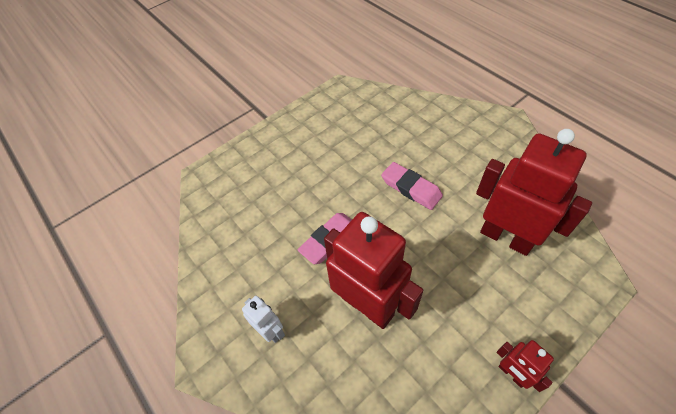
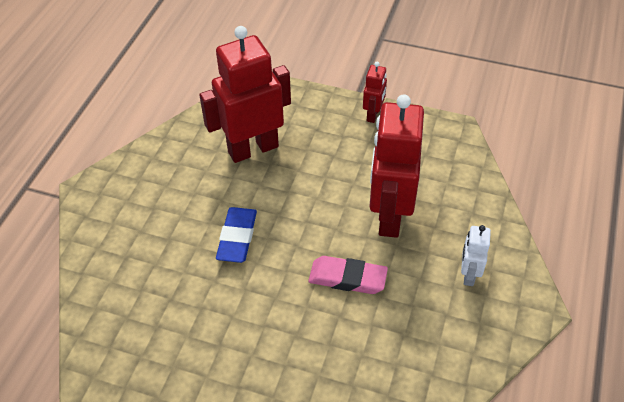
camera: 125 degrees left, 5 degrees down
pink eraser [381,162,443,210] -> blue eraser [216,207,257,263]
red robot [476,129,592,256] -> red robot turned 60 degrees clockwise [199,26,291,163]

